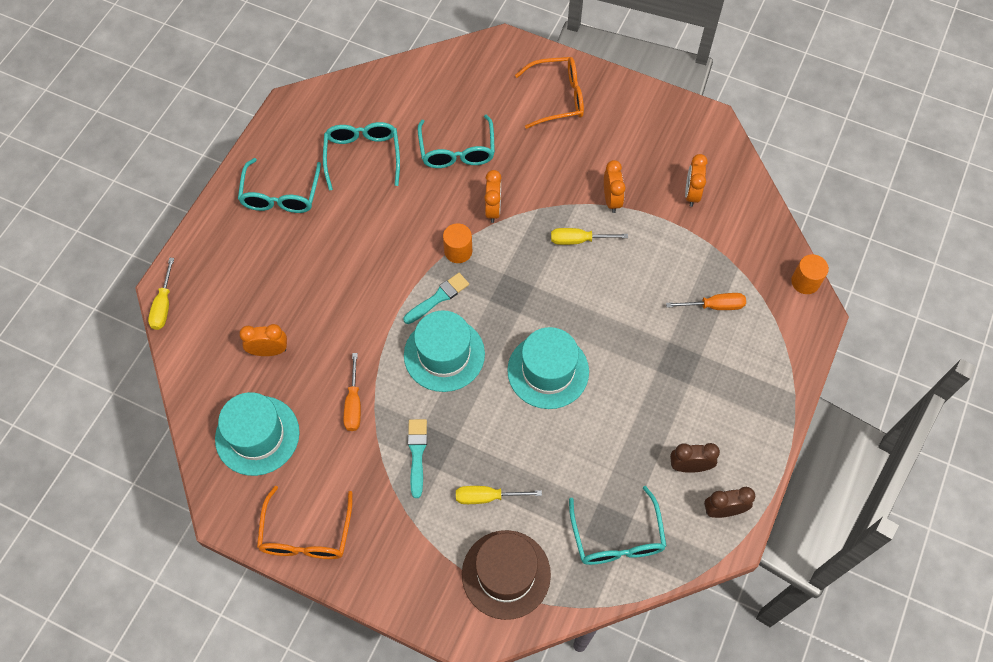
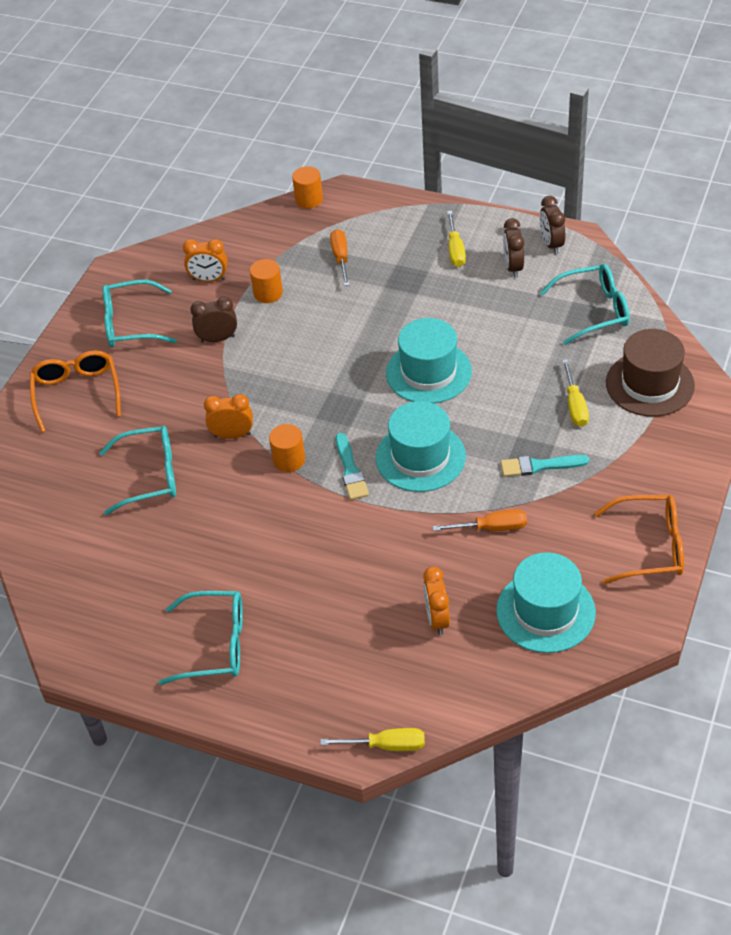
camera: 90 degrees left, 15 degrees down
turquoise glasses [323,122,400,191] -> turquoise glasses moved to [103,280,177,347]
turquoise brush [404,273,469,324] -> turquoise brush turned 150 degrees counterclockwise [336,433,369,500]
yellow screwdriver [551,228,628,245] -> yellow screwdriver moved to [447,211,466,267]
orange clock [604,160,625,213] -> brown clock [190,297,237,343]
none -> orange cylinder [250,259,283,303]

